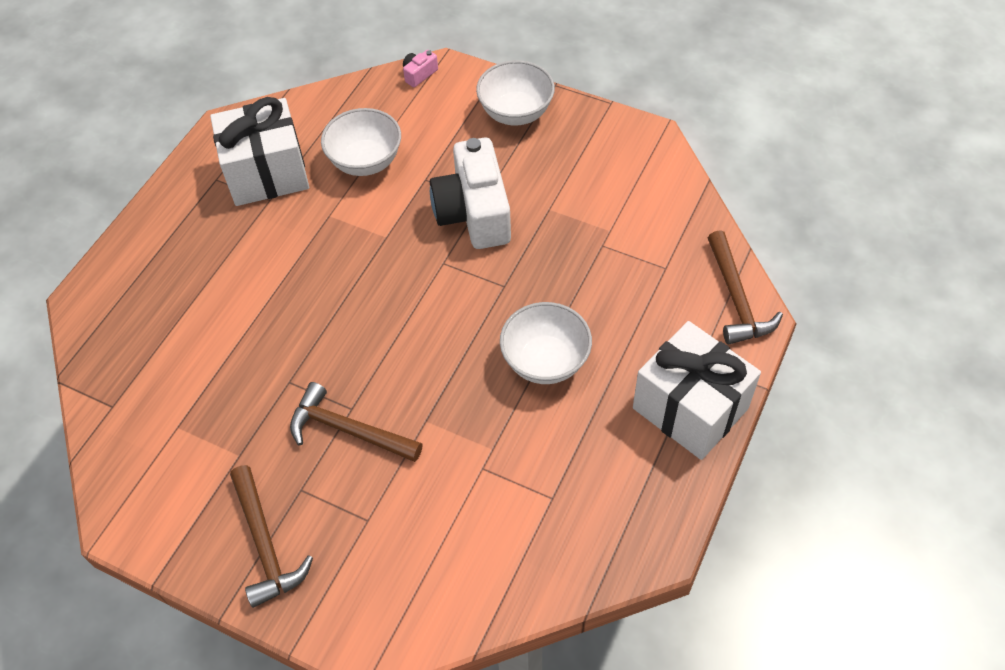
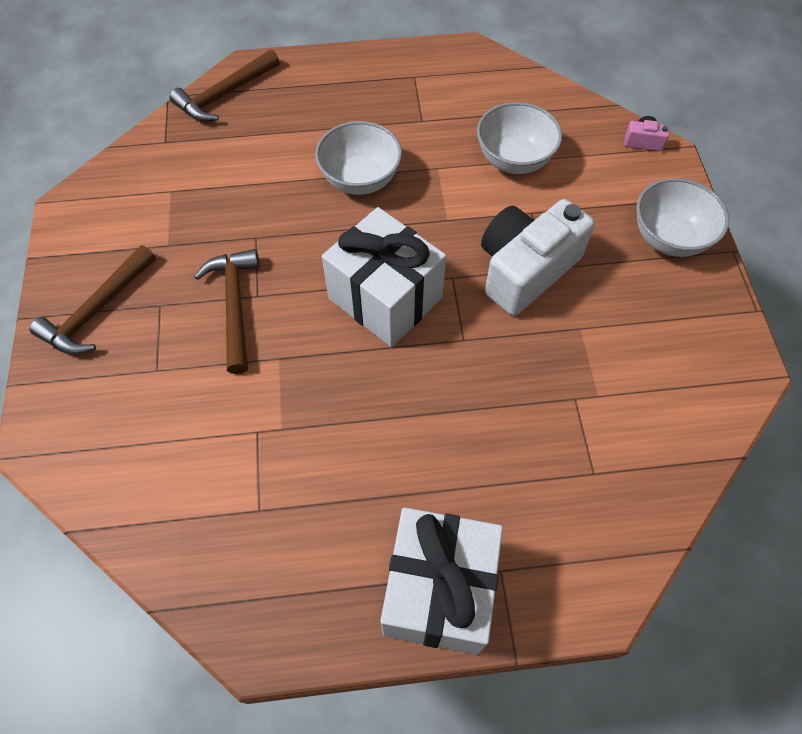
camera: 55 degrees right, 5 degrees up
white gift [210,97,309,206] -> white gift moved to [322,207,446,347]
white bowl [500,302,592,384] -> white bowl moved to [315,121,402,195]
brown hammer [708,230,783,344] -> brown hammer moved to [169,49,280,122]

